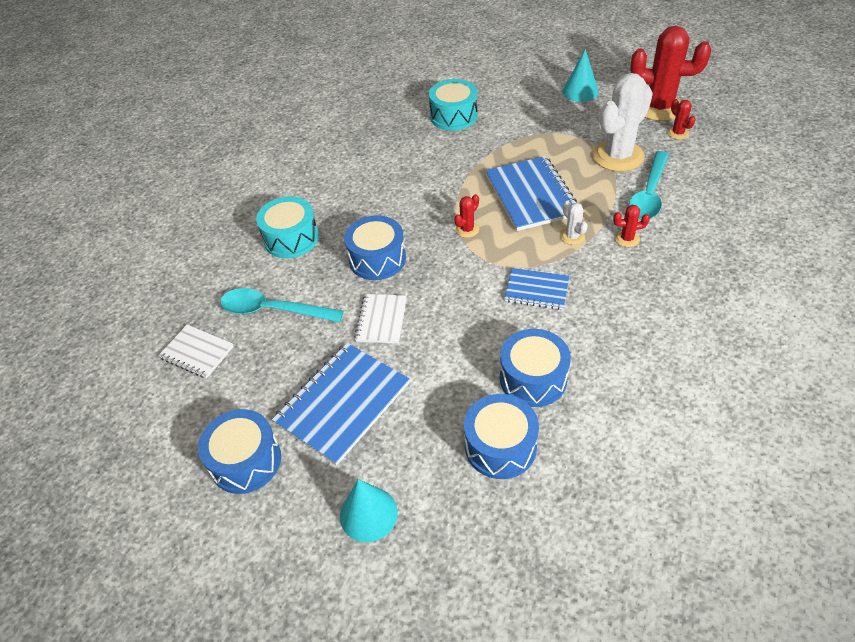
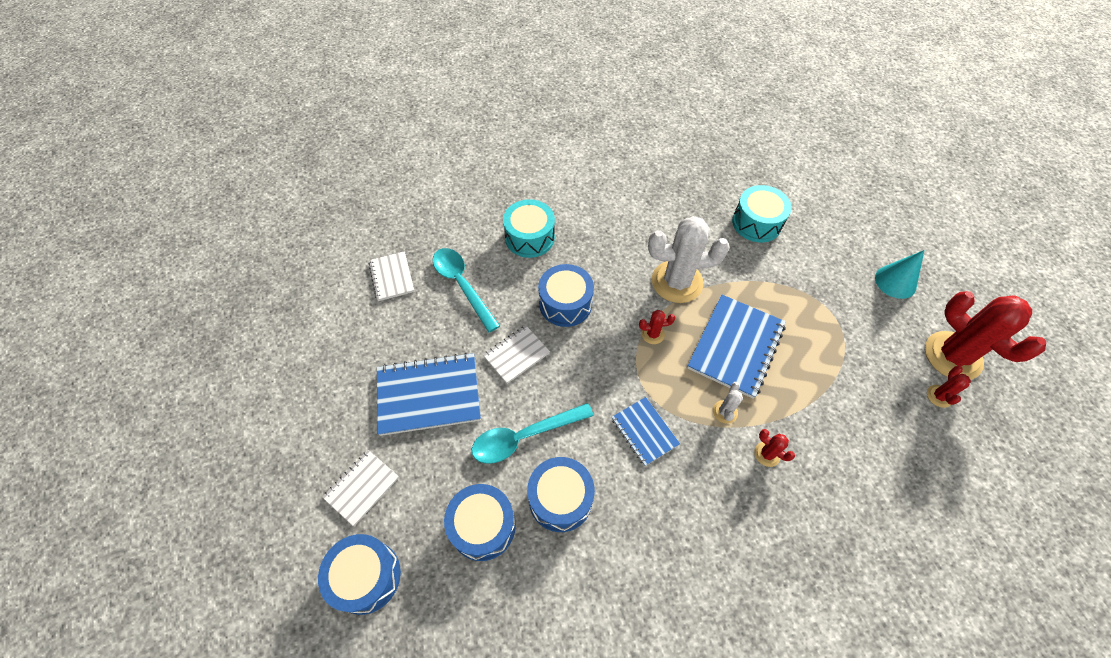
camera: 40 degrees right, 10 degrees up
blue drum [198,409,281,494] -> blue drum moved to [318,534,401,615]
turquoise cone [340,479,398,542] -> white notebook [322,450,399,526]
white cactus [592,73,653,172] -> white cactus moved to [648,216,730,303]
turquoise spoon [629,151,669,219] -> turquoise spoon moved to [472,403,594,464]

